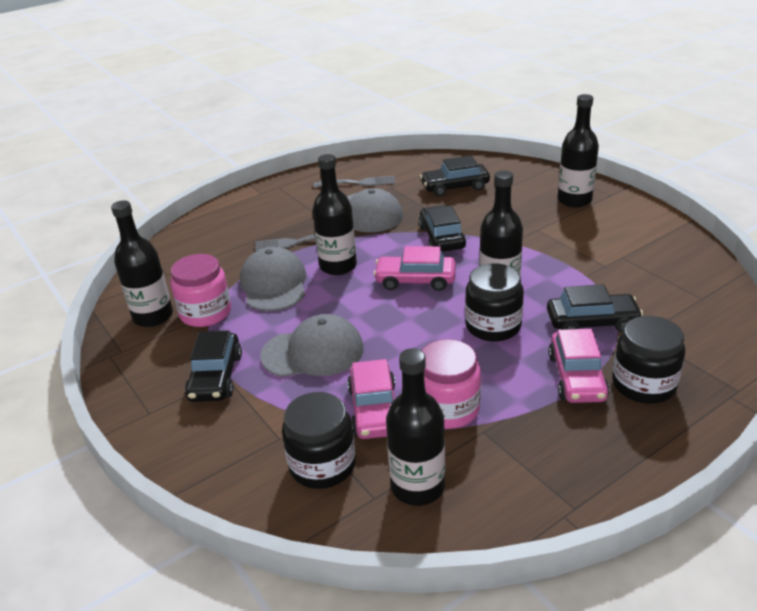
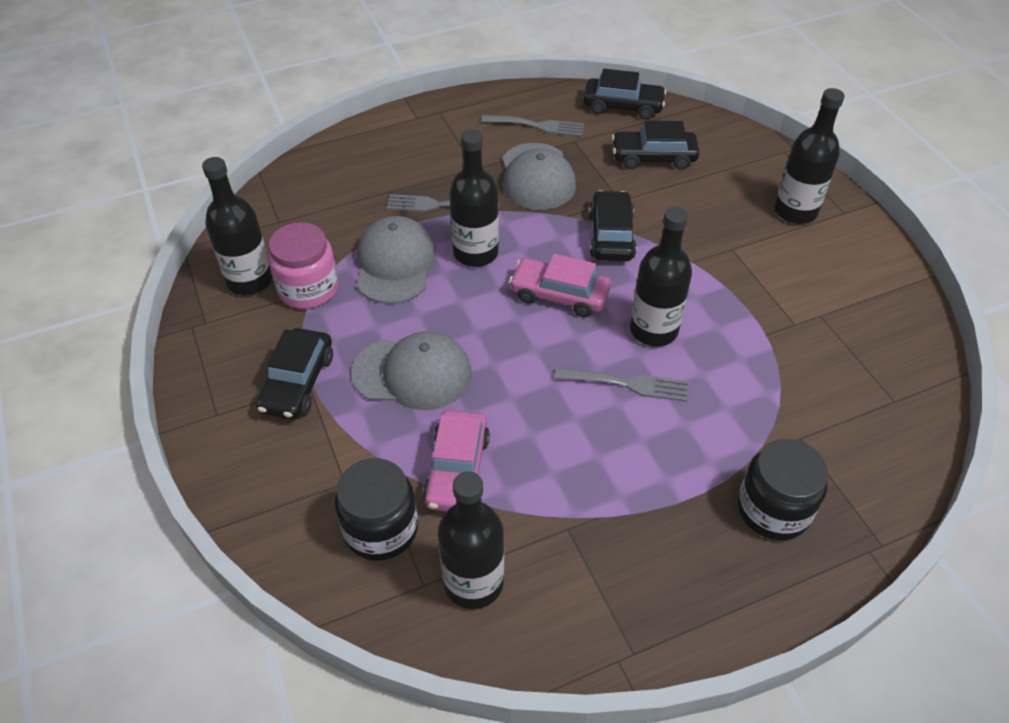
camera: 10 degrees right, 15 degrees up
pink jar [421,339,481,429] -> none
black jar [465,264,524,342] -> grey fork [555,367,688,402]
black car [547,284,643,332] -> black car moved to [583,69,667,120]
pink car [548,329,610,403] -> none

